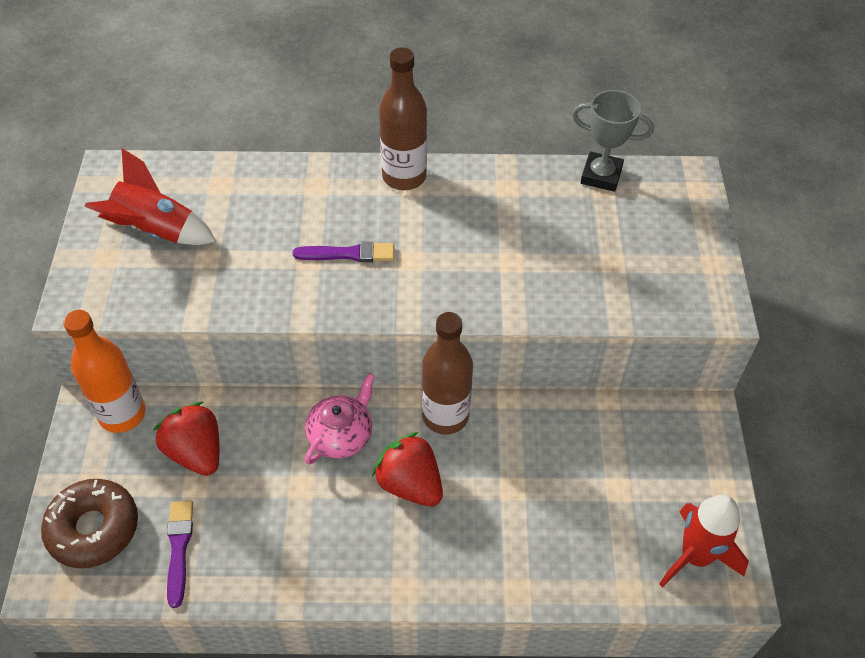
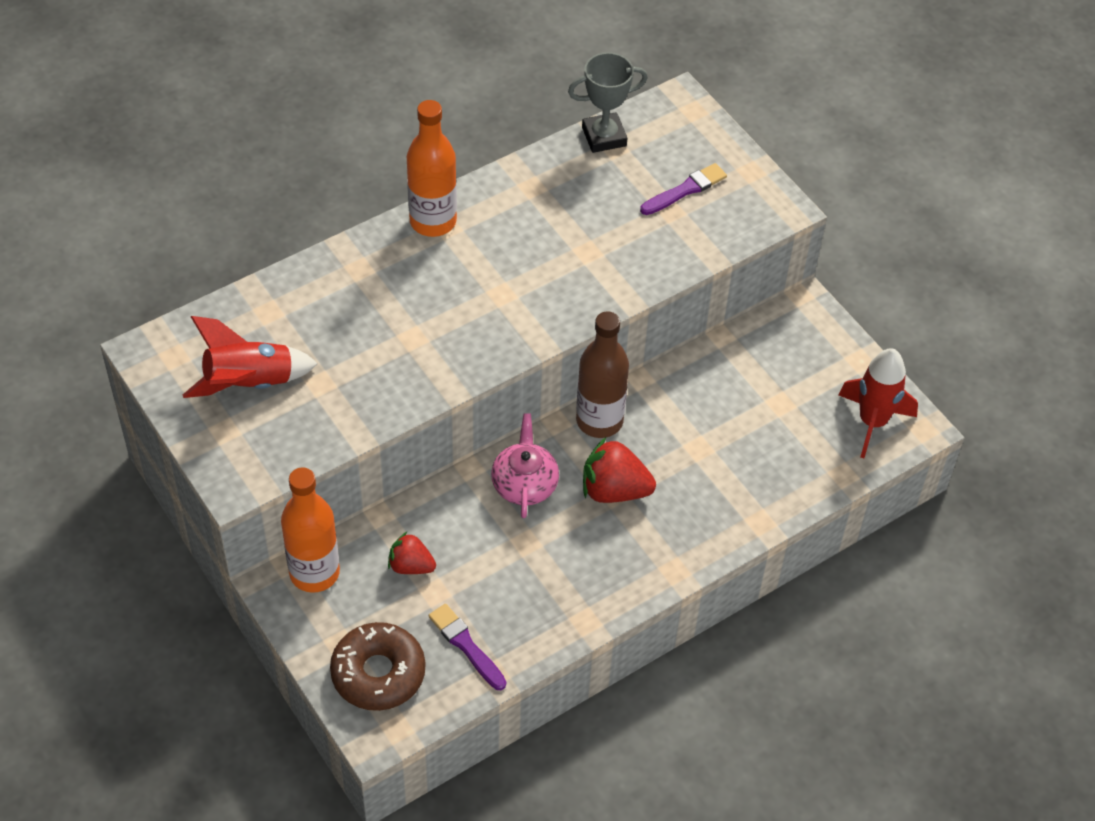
camera: 35 degrees left, 0 degrees up
red strawberry [153,402,220,476] -> red strawberry [388,532,436,574], size x0.64
purple brush [293,242,394,262] -> purple brush moved to [640,163,727,215]
brown bottle [379,47,427,190] -> orange bottle [407,100,457,237]

